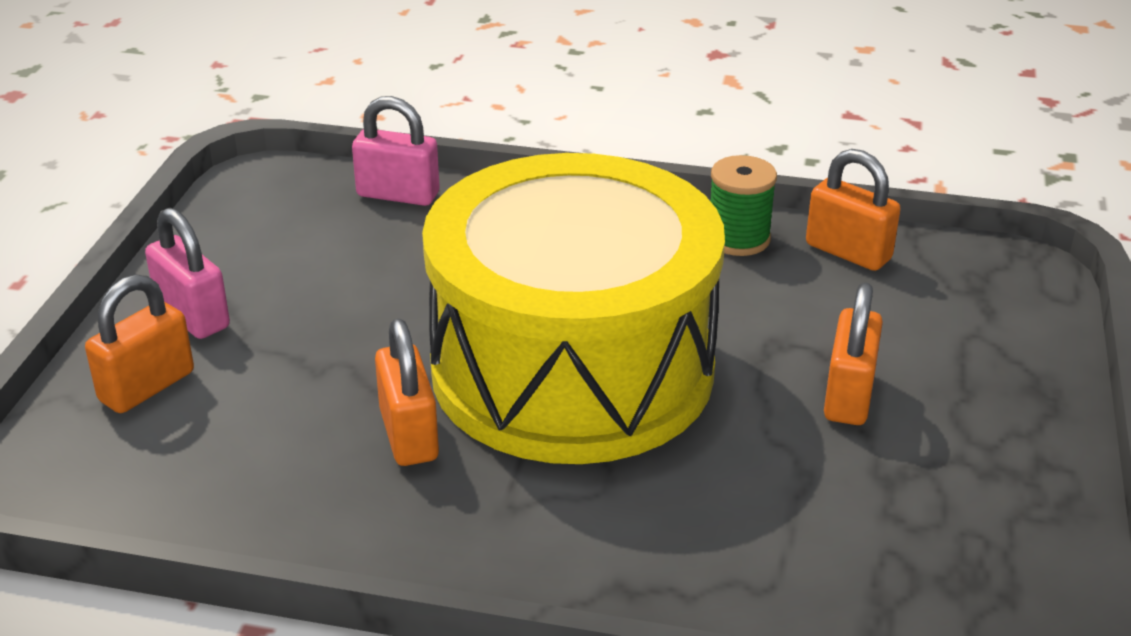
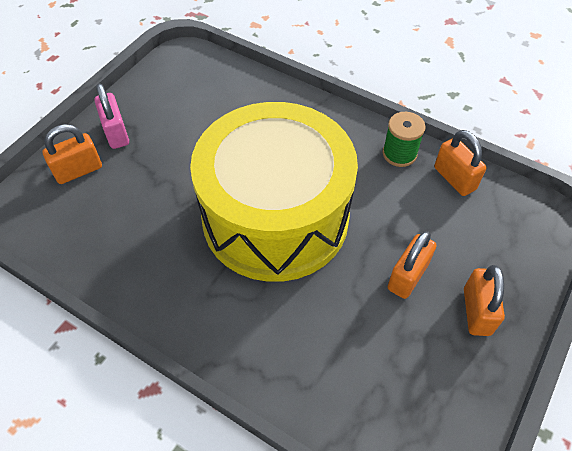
camera: 20 degrees right, 20 degrees up
pink padlock [352,96,440,206] -> none
orange padlock [375,318,439,466] -> orange padlock moved to [464,265,505,336]

